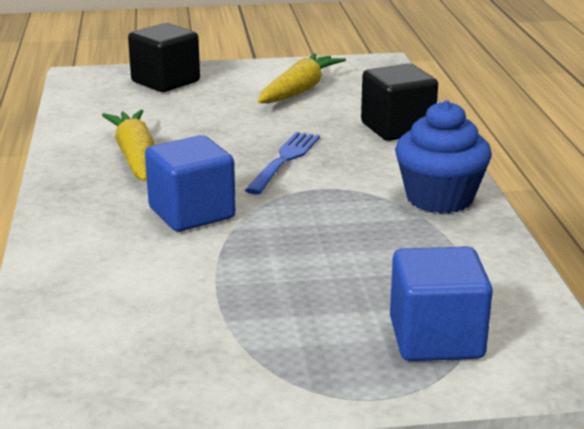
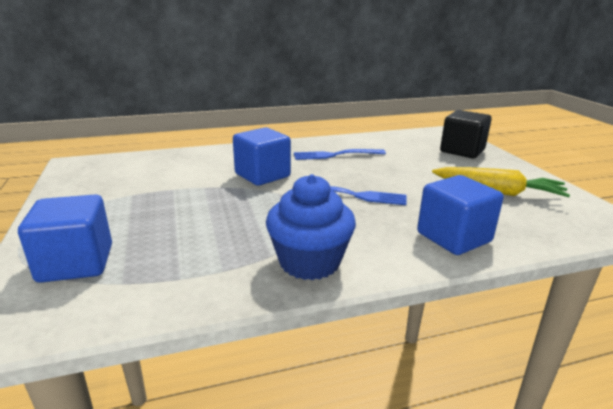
camera: 80 degrees right, 0 degrees up
yellow carrot [102,110,154,181] -> blue fork [294,149,386,160]
black cube [361,64,438,141] -> blue cube [417,175,504,255]

